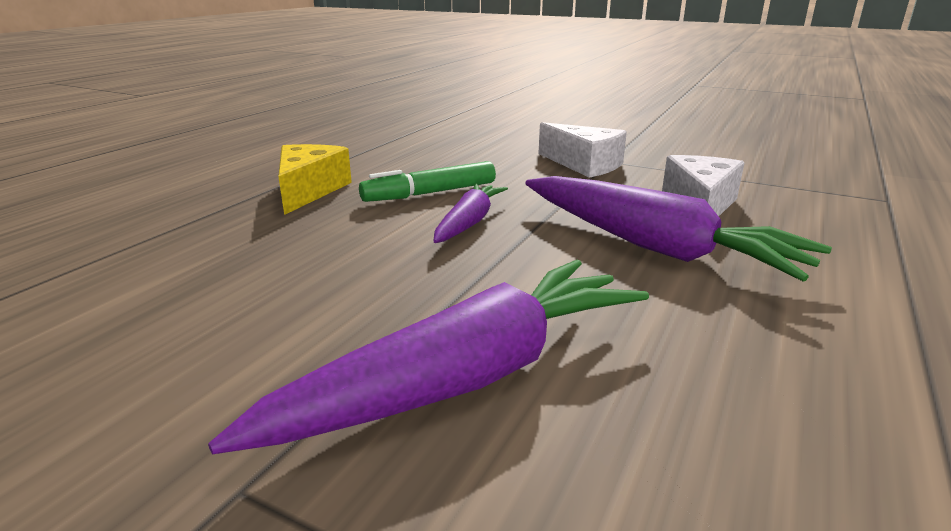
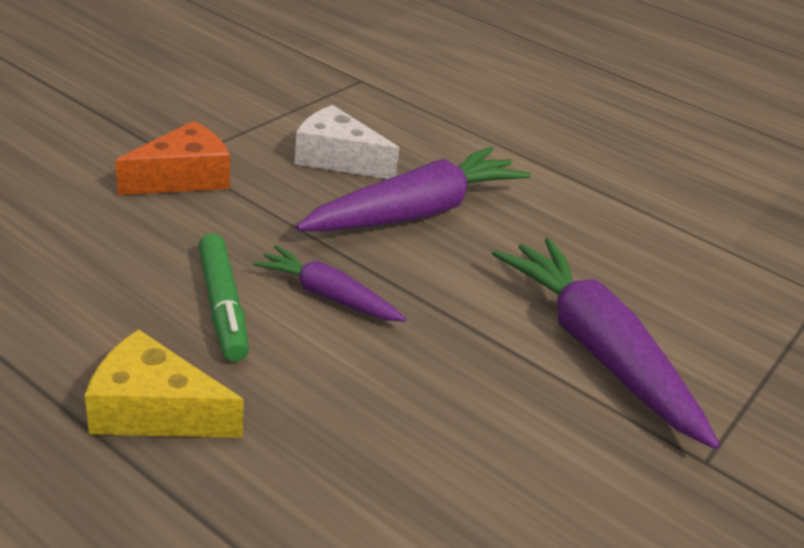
camera: 85 degrees left, 10 degrees up
white cheese [538,122,627,178] -> orange cheese [115,121,230,195]

